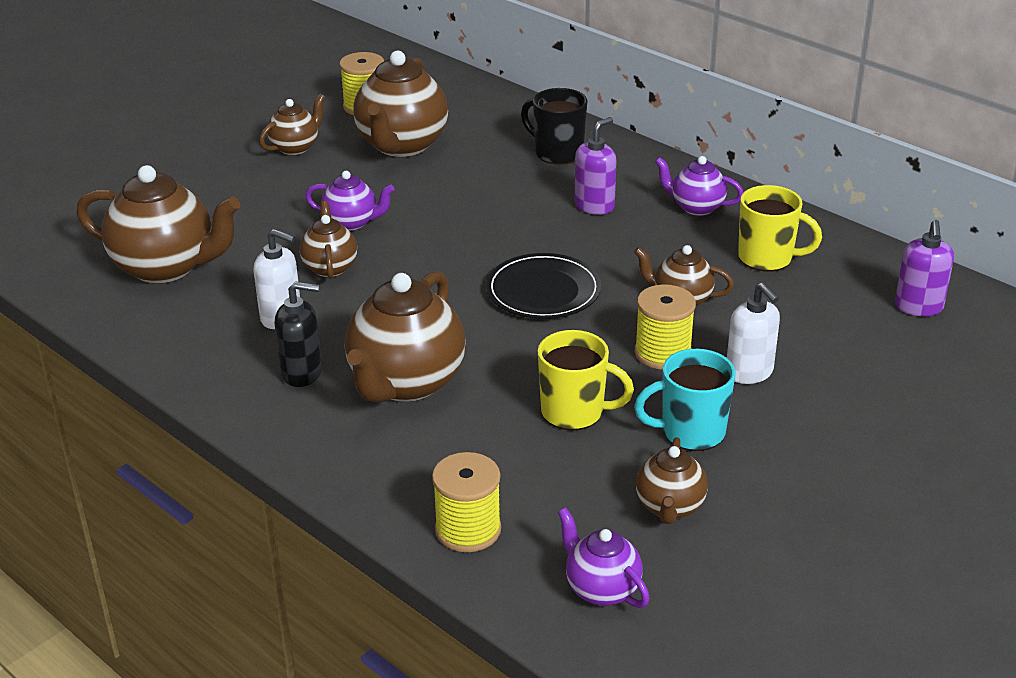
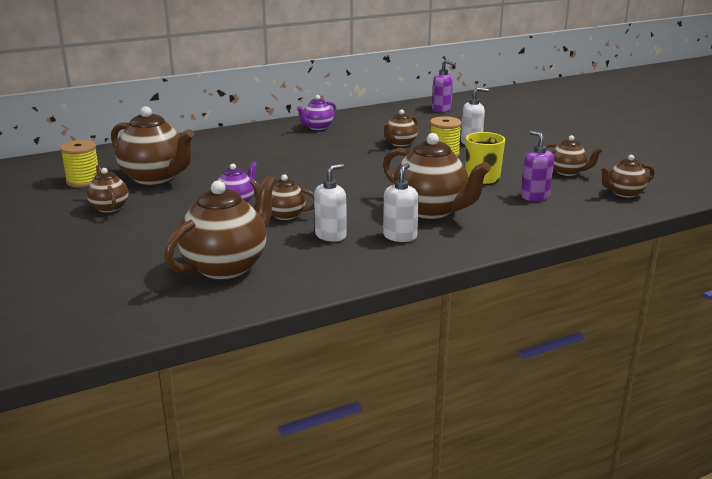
camera: 70 degrees left, 10 degrees down
black soap dispenser [275,281,322,387] -> white soap dispenser [383,163,419,242]
yellow spool [432,452,501,552] -> none
black plate [486,253,601,319] -> none
black mug [521,88,588,165] -> none
purple teapot [558,507,650,608] -> brown teapot [600,155,655,198]
purple soap dispenser [574,117,617,215] -> purple soap dispenser moved to [521,131,554,201]
turquoise mug [634,349,736,451] -> none
yellow mug [738,185,822,272] -> none

